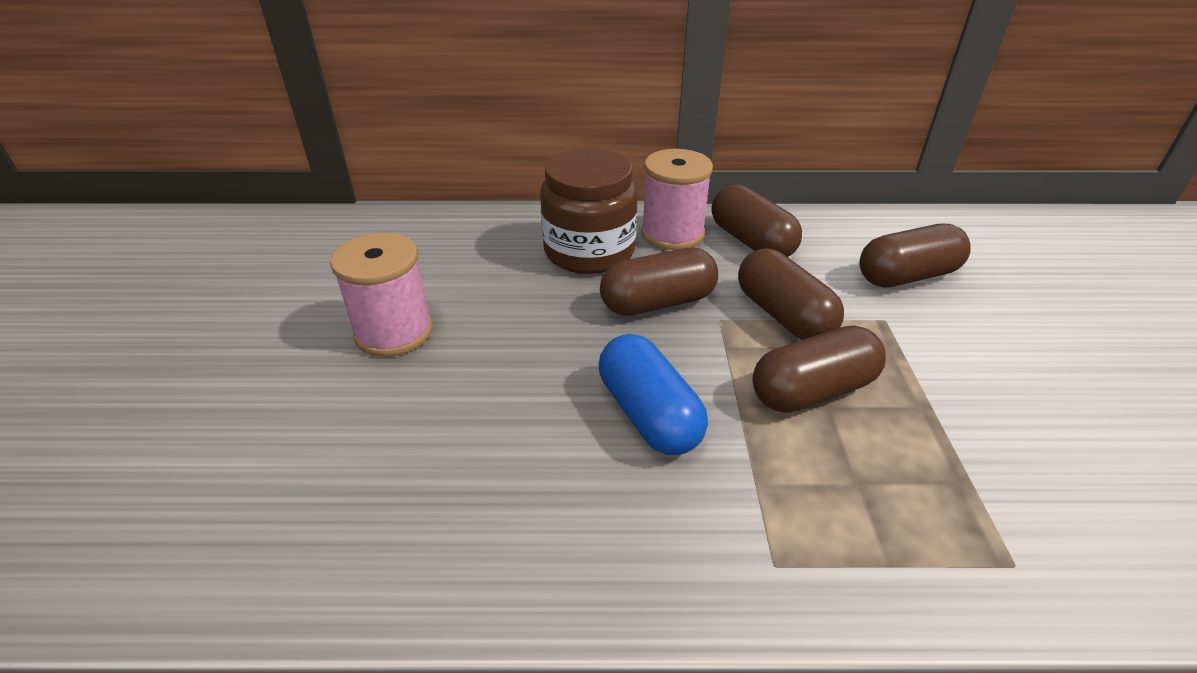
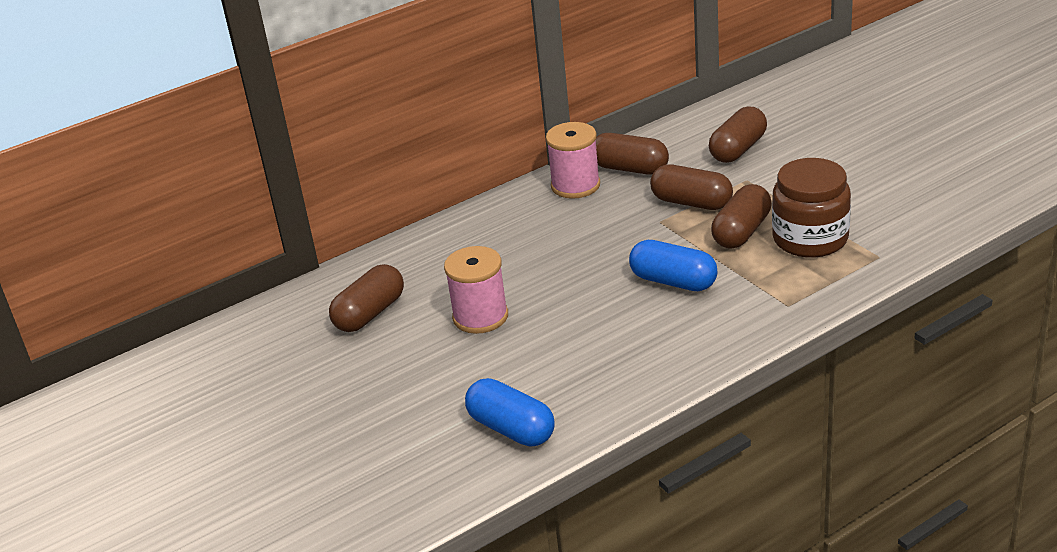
camera: 30 degrees left, 5 degrees down
brown jar [540,148,638,274] -> brown jar moved to [772,158,851,258]
brown capsule [600,248,718,316] -> brown capsule moved to [329,264,404,332]
none -> blue capsule [465,378,555,447]

